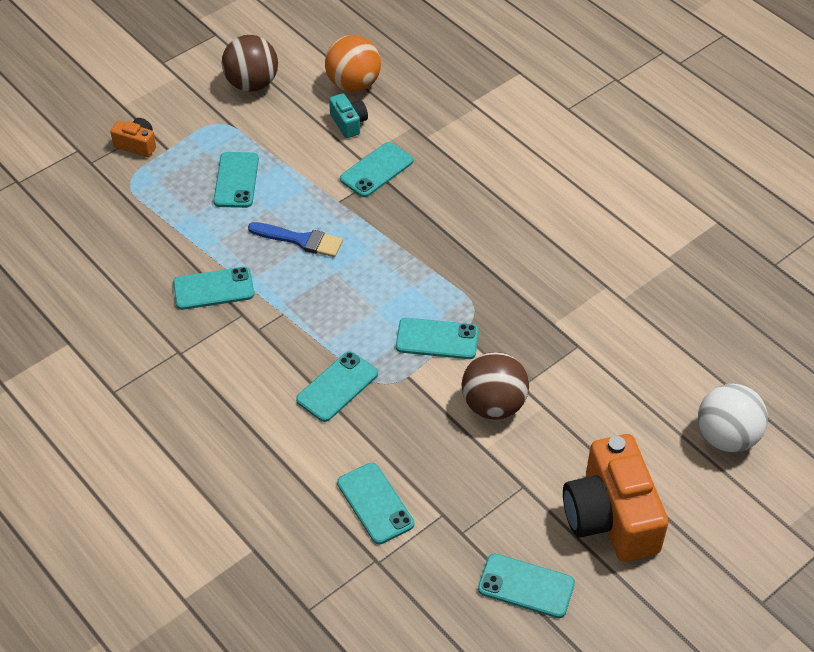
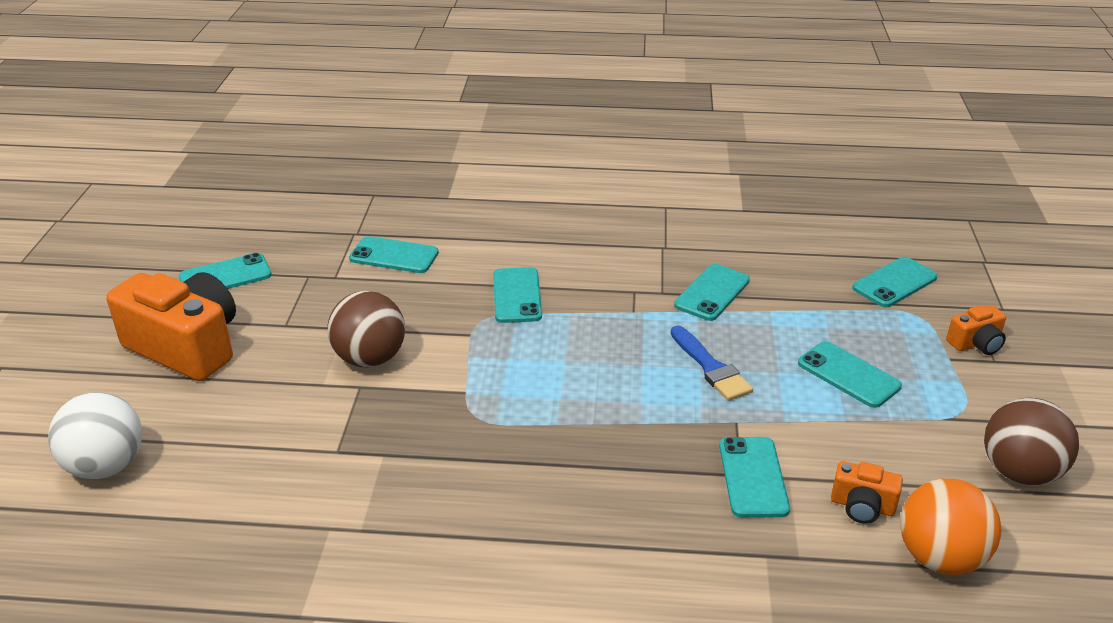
camera: 135 degrees right, 15 degrees down
blue brush [248,222,343,257] -> blue brush turned 90 degrees counterclockwise [671,326,753,401]
turquoise camera [329,93,368,138] -> orange camera [831,461,903,524]
turquoise phone [396,318,479,359] -> turquoise phone moved to [852,257,938,307]

